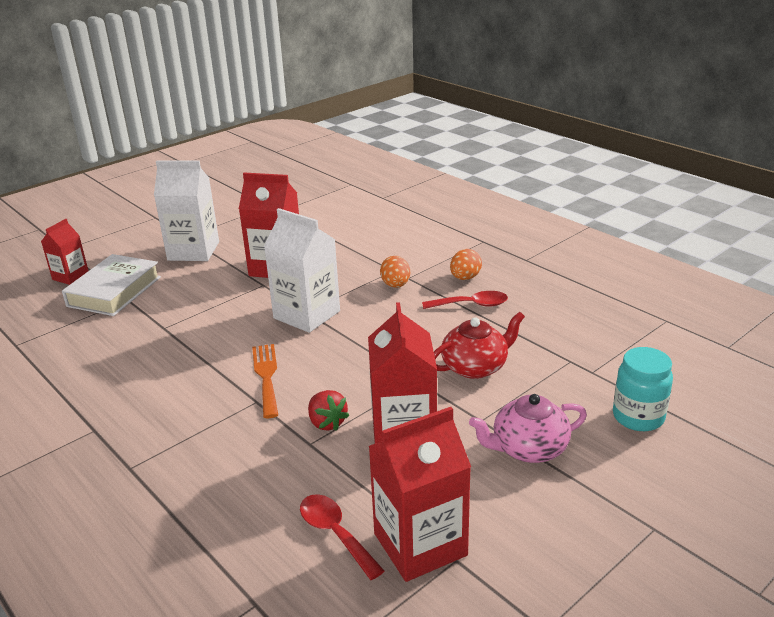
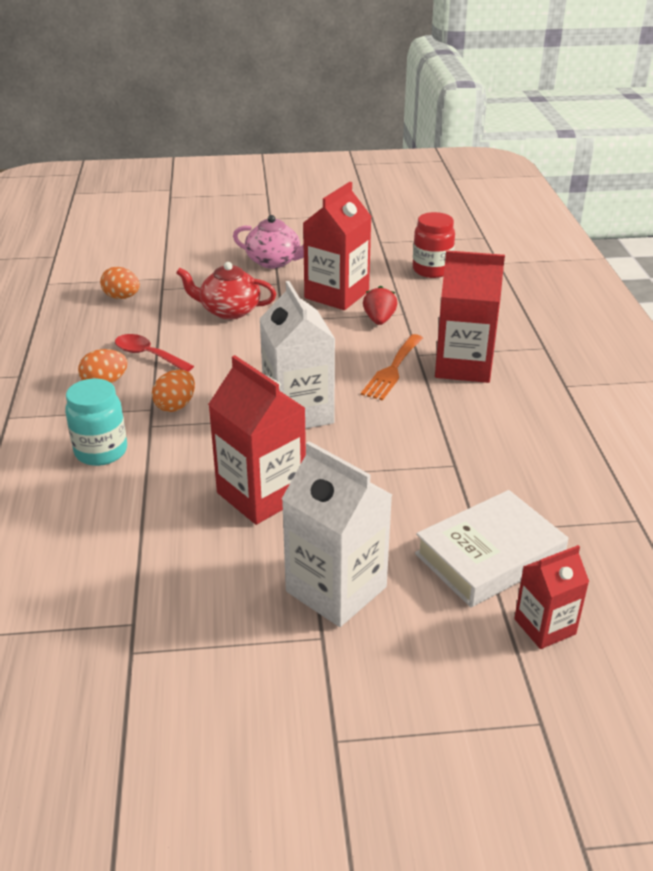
camera: 145 degrees left, 5 degrees up
red spoon [300,494,385,580] -> red jar [413,212,455,278]
red carton [369,407,471,582] -> red carton moved to [435,250,505,383]
turquoise jar [613,347,673,431] -> turquoise jar moved to [65,379,127,466]
none -> orange egg [100,267,140,299]

